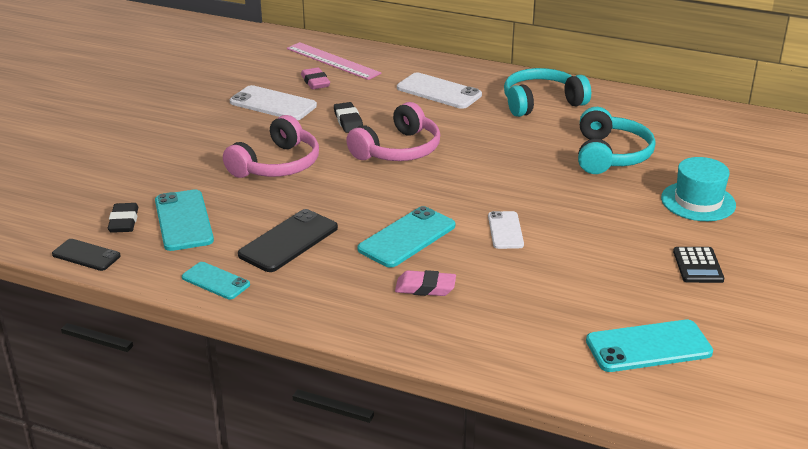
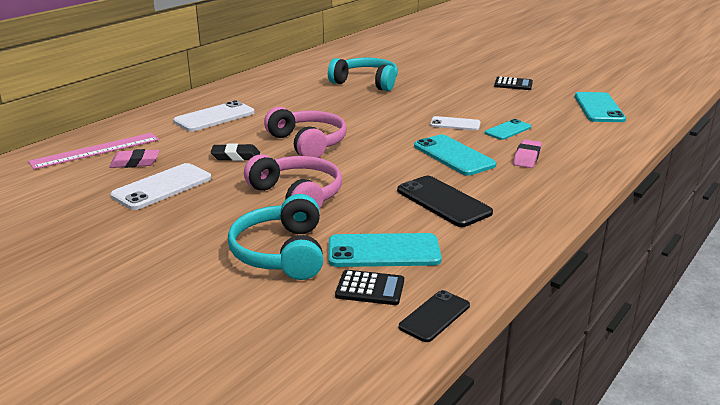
camera: 75 degrees left, 5 degrees down
black eraser [108,203,138,233] -> black calculator [335,270,404,305]
turquoise phone [182,262,250,299] -> turquoise phone moved to [485,119,531,140]
turquoise headphones [504,68,591,117] -> turquoise headphones moved to [228,194,323,280]
turquoise hat [661,157,736,221] -> none

